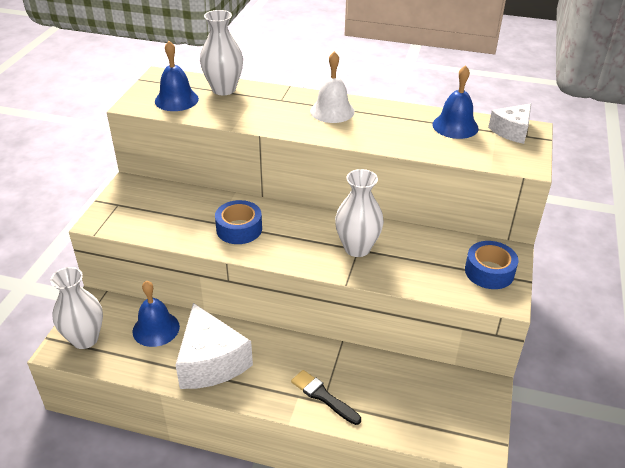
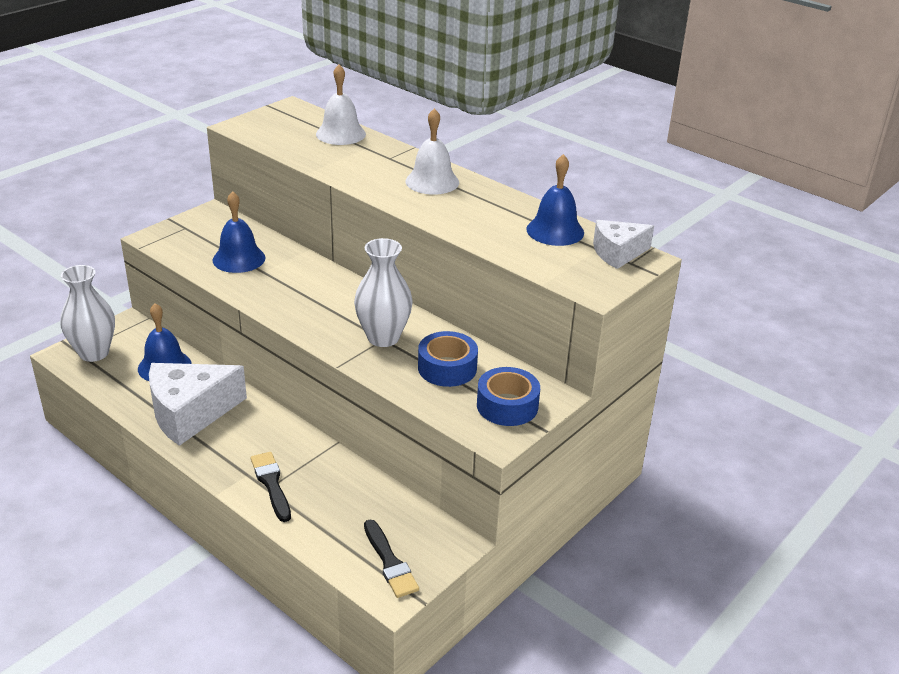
camera: 25 degrees right, 5 degrees down
blue bell [155,41,199,111] -> blue bell moved to [213,191,265,273]
white cheese [176,303,253,389] -> white cheese turned 60 degrees clockwise [149,363,247,446]
white vase [200,10,243,95] -> white bell [316,65,366,145]
blue tape [215,200,262,244] -> blue tape moved to [418,331,478,387]
none -> black brush [364,520,419,598]

